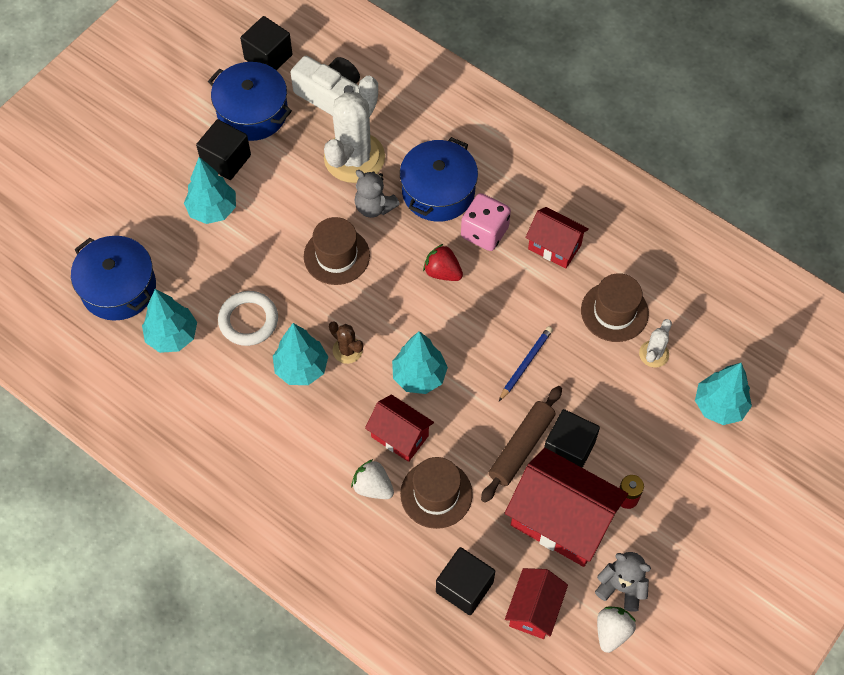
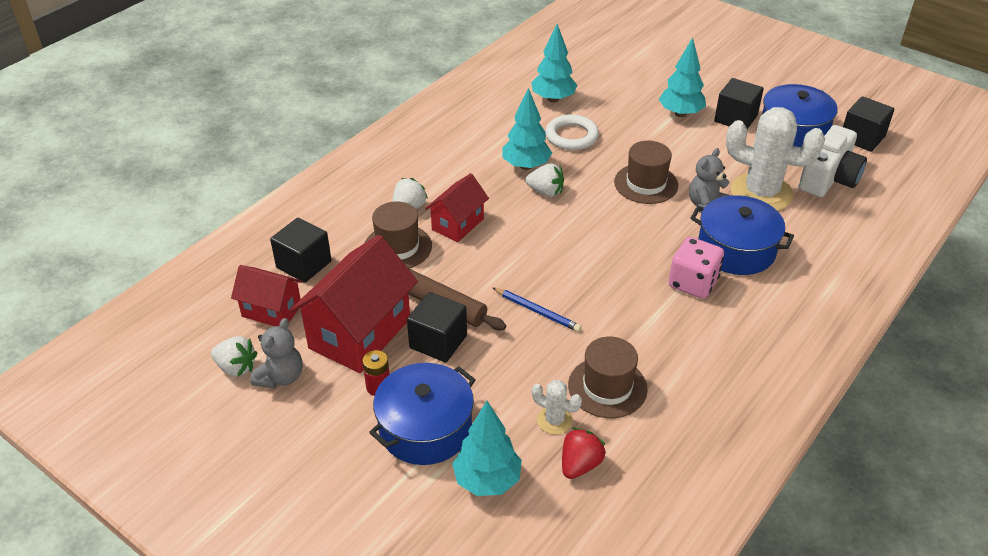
camera: 90 degrees right, 20 degrees down
blue pot [71,236,156,321] -> blue pot moved to [369,363,476,465]
brown cactus [329,322,363,364] -> white strawberry [526,163,564,197]
turquoise tree [392,331,448,394] -> none
red strawberry [423,244,463,281] -> red strawberry moved to [562,428,606,479]
red house [525,207,589,269] -> none

